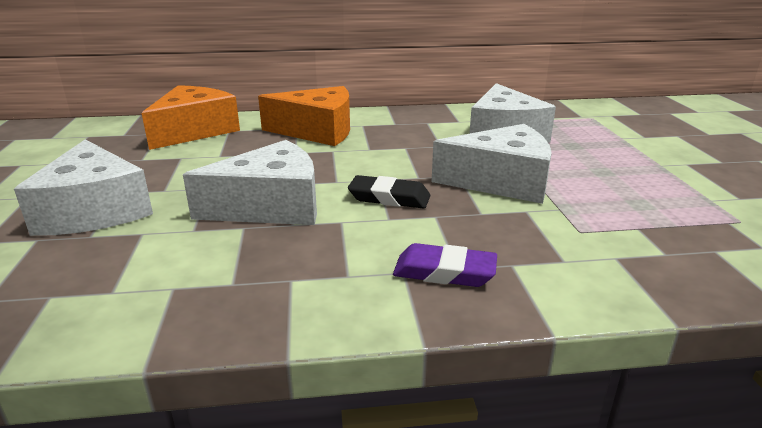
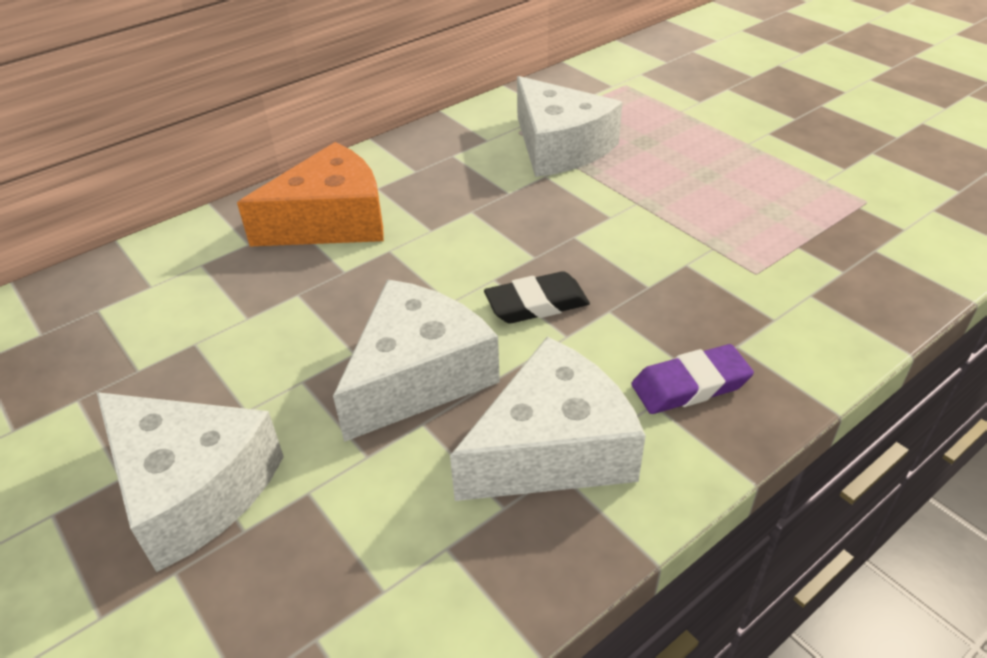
camera: 30 degrees left, 15 degrees up
orange cheese [142,85,240,150] -> none
white cheese [432,124,552,204] -> white cheese moved to [450,337,646,501]

